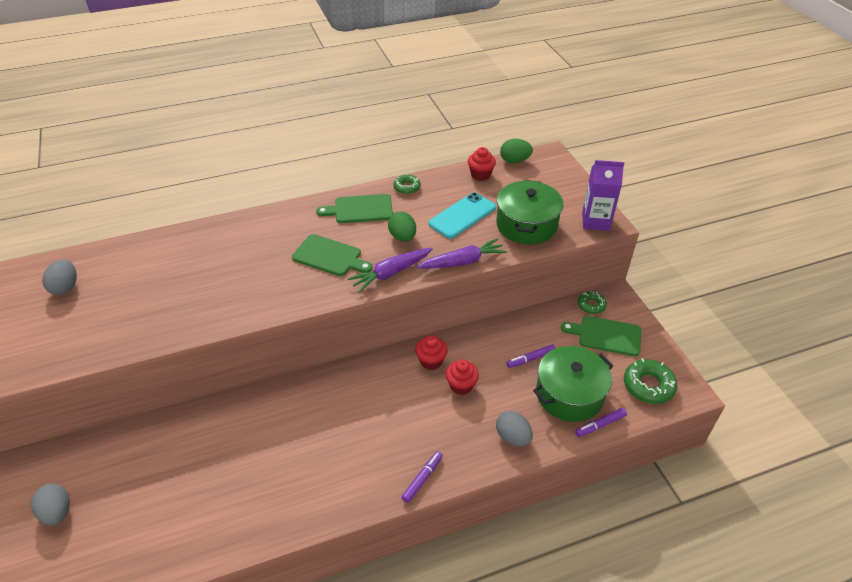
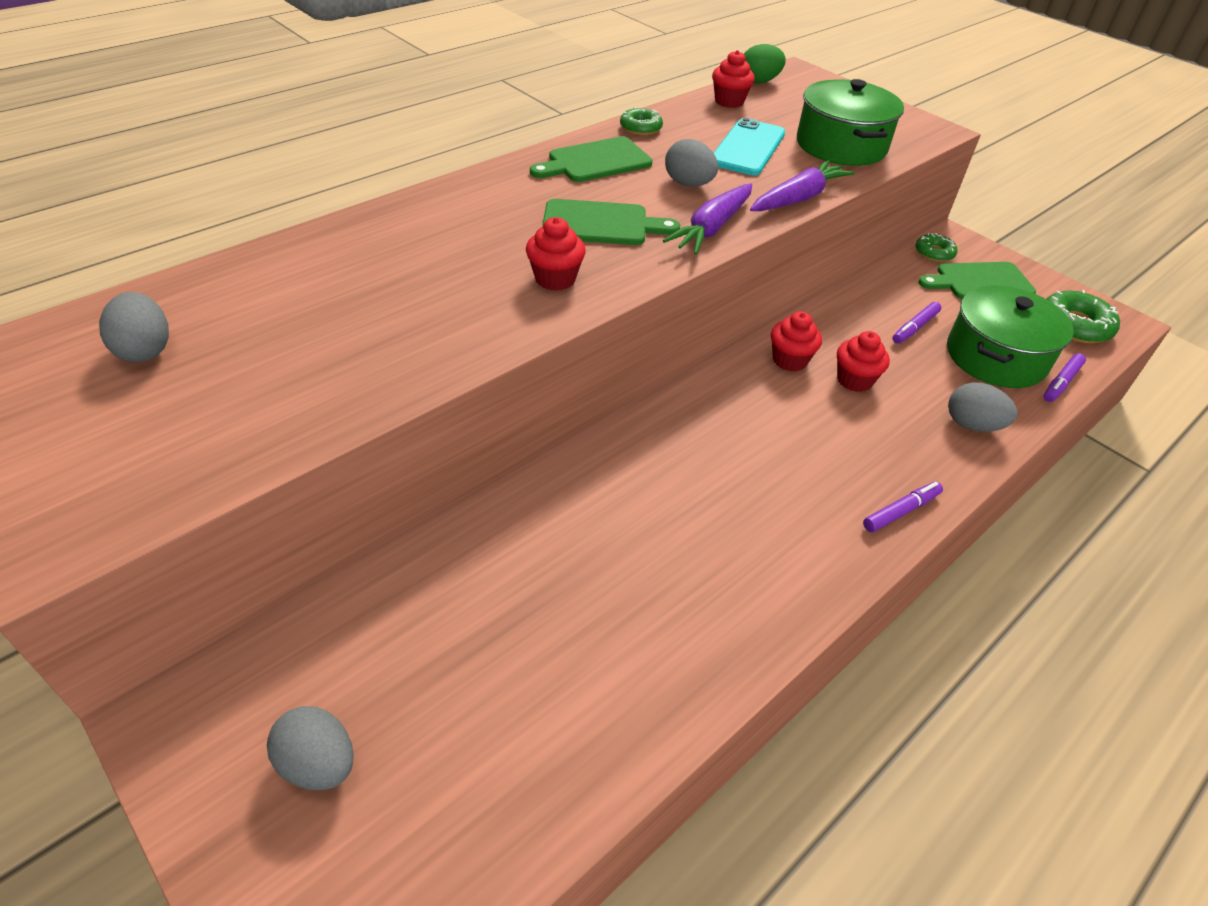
camera: 25 degrees left, 0 degrees up
green egg [388,212,416,242] -> grey egg [665,139,718,187]
purple marker [401,451,443,503] -> purple marker turned 45 degrees clockwise [863,482,943,532]
purple carton [582,160,624,231] -> none
none -> red cupcake [526,217,586,291]

